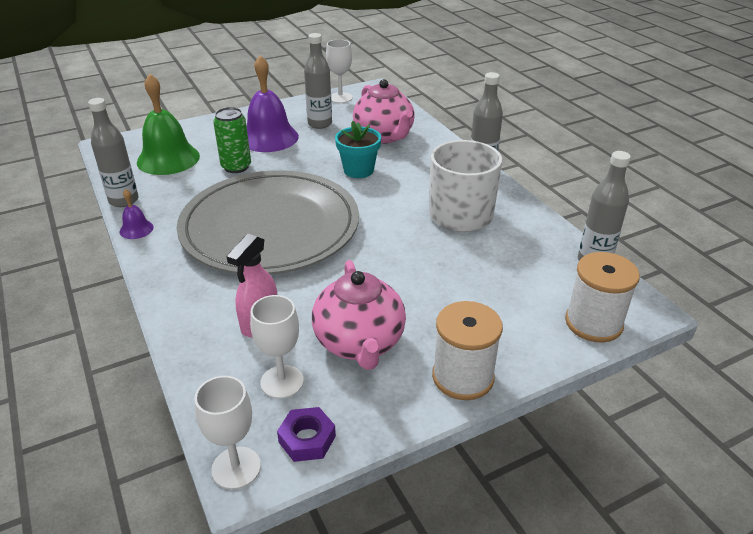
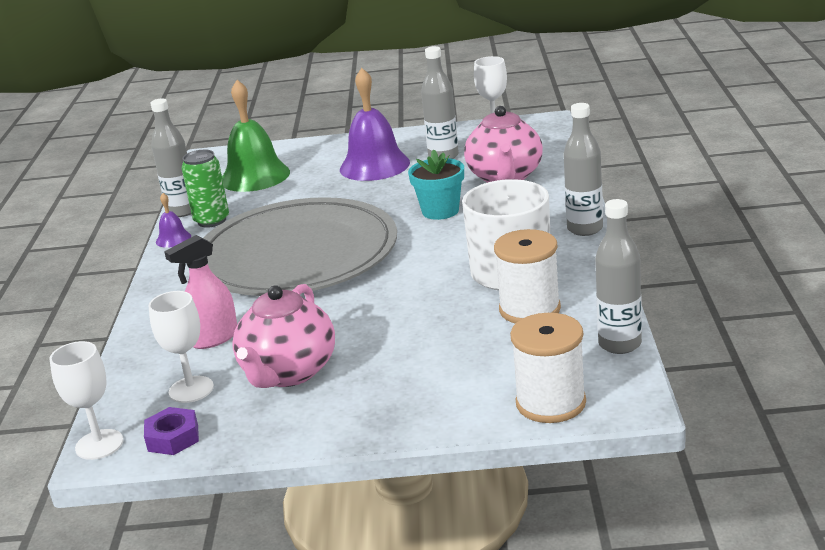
camera: 30 degrees right, 10 degrees down
green can [213,107,251,173] -> green can moved to [182,150,229,228]
white spool [432,301,503,400] -> white spool moved to [494,229,561,324]

